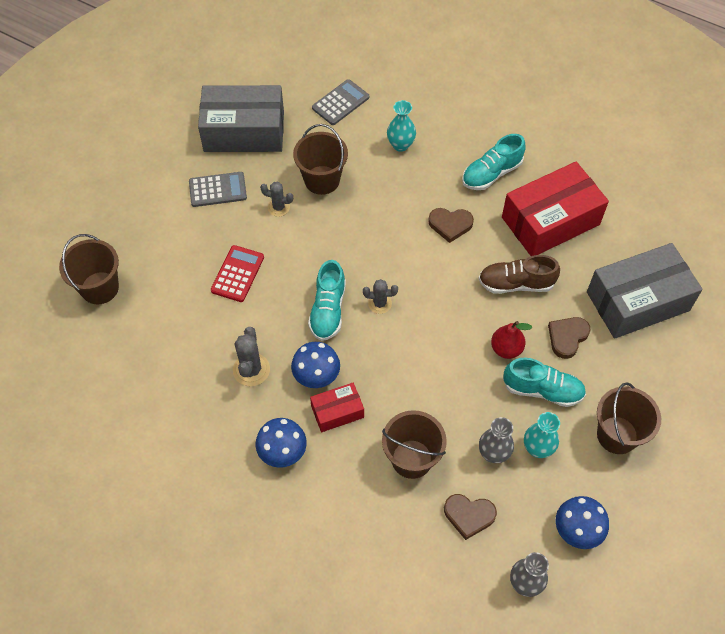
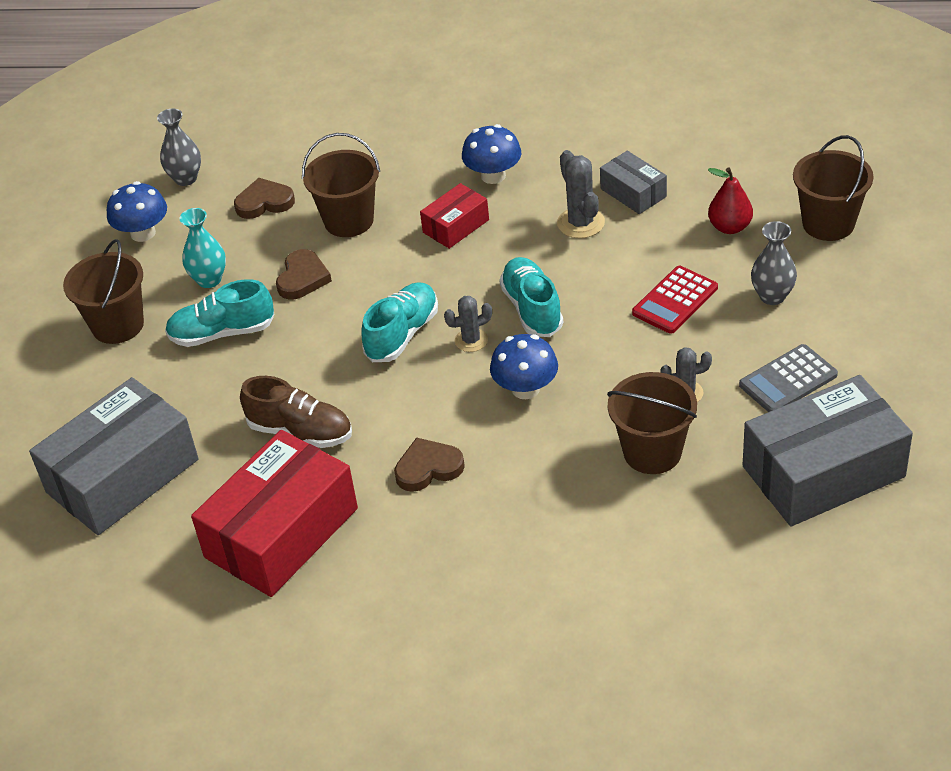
camera: 160 degrees right, 15 degrees down
red calculator [211,245,264,302] -> red calculator turned 45 degrees clockwise [632,266,718,334]
blue mushroom [291,342,340,388] -> blue mushroom moved to [490,334,558,399]
grey calculator [312,79,369,125] -> none
turquoise vase [387,100,416,152] -> none
turquoise shoe [462,134,526,190] -> turquoise shoe moved to [361,282,438,362]
brown shoe [478,255,560,294] -> brown shoe turned 45 degrees clockwise [240,376,352,448]
grey vase [479,417,514,463] -> grey vase moved to [751,221,797,305]
red pear [491,321,532,359] -> red pear moved to [708,167,753,234]
brown heart [548,317,591,359] -> brown heart moved to [276,249,332,300]
none -> grey box [600,151,667,214]

